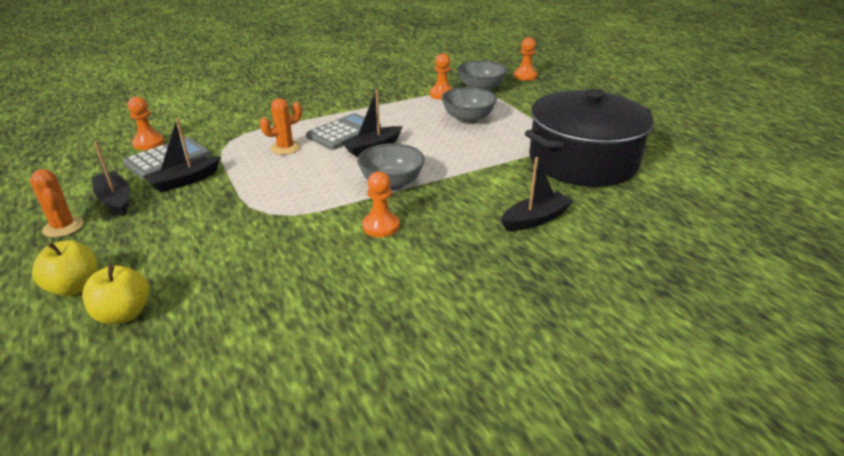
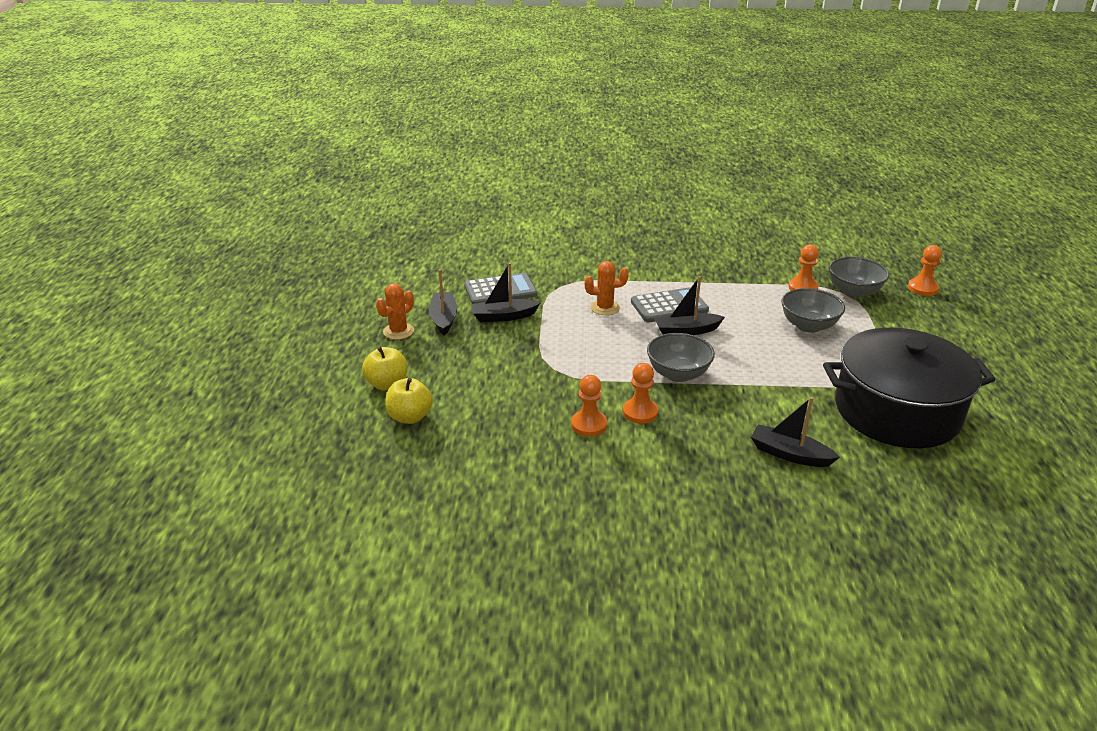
camera: 30 degrees right, 0 degrees up
orange cactus [30,169,84,237] -> orange cactus turned 45 degrees clockwise [376,283,414,340]
orange pawn [128,97,164,150] -> orange pawn moved to [571,375,607,437]
black boat [501,157,573,231] -> black boat turned 150 degrees counterclockwise [751,397,840,467]

